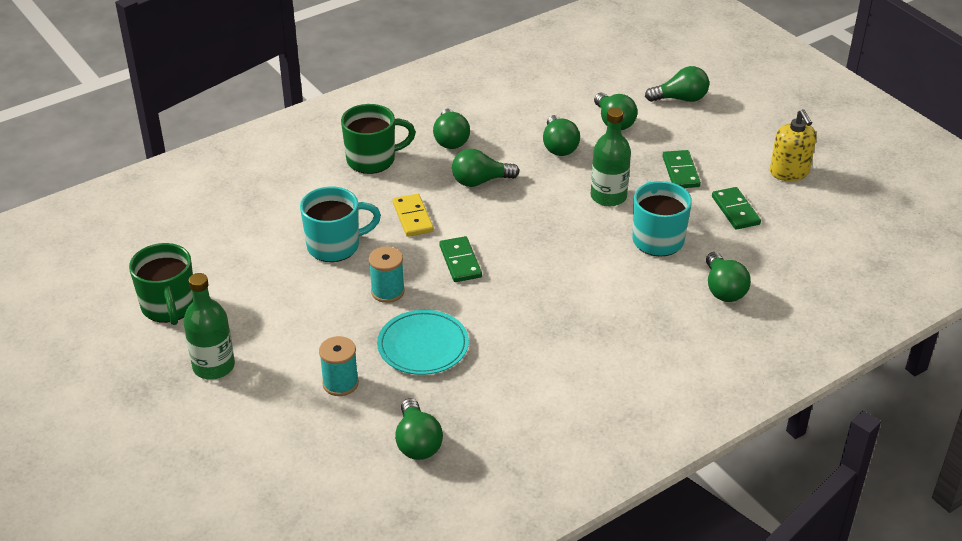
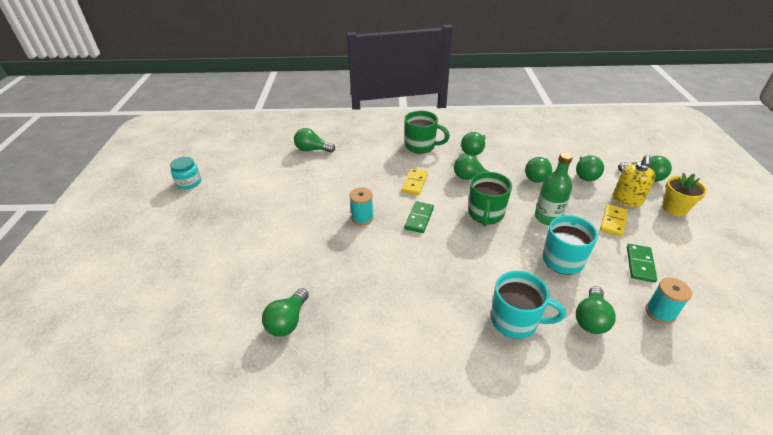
camera: 35 degrees right, 0 degrees up
green mug [129,243,193,325] -> green mug moved to [468,172,512,226]
green bottle [183,273,235,380] -> none
turquoise mug [300,187,381,262] -> turquoise mug moved to [491,271,566,339]
turquoise spool [319,336,359,396] -> turquoise spool moved to [646,278,692,324]
turquoise plate [377,310,469,375] -> none
green domino [662,150,701,188] -> yellow domino [600,204,628,237]
yellow soap dispenser [770,109,816,181] -> yellow soap dispenser moved to [613,154,656,207]
none -> turquoise jar [170,157,201,189]
none -> green light bulb [294,128,335,153]
none -> yellow flower pot [662,172,707,216]

